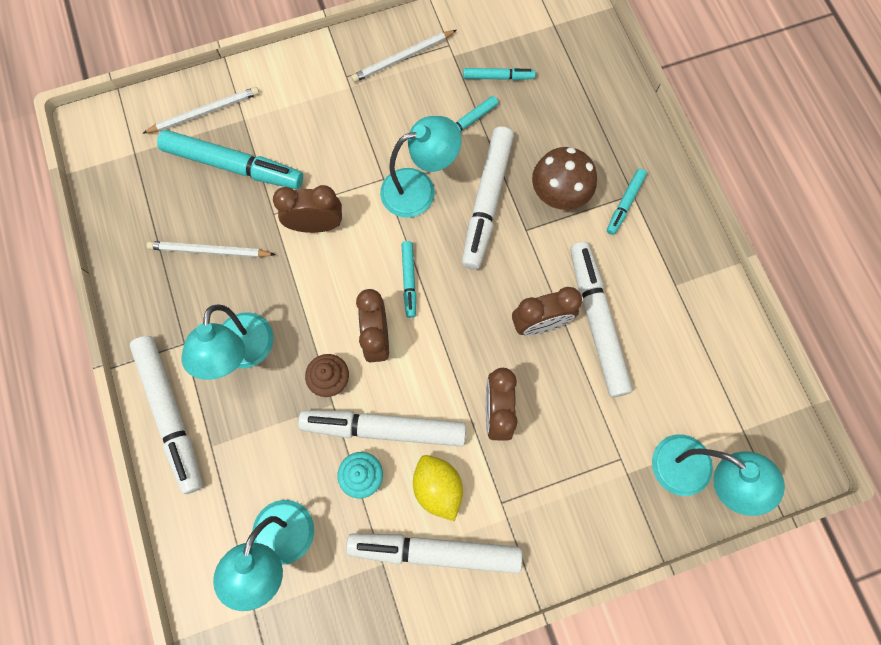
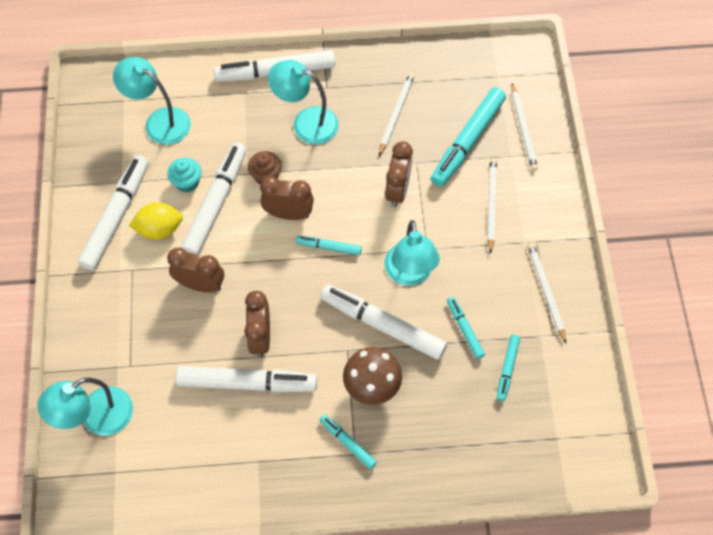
camera: 105 degrees right, 10 degrees down
none -> white pencil [488,158,497,254]

